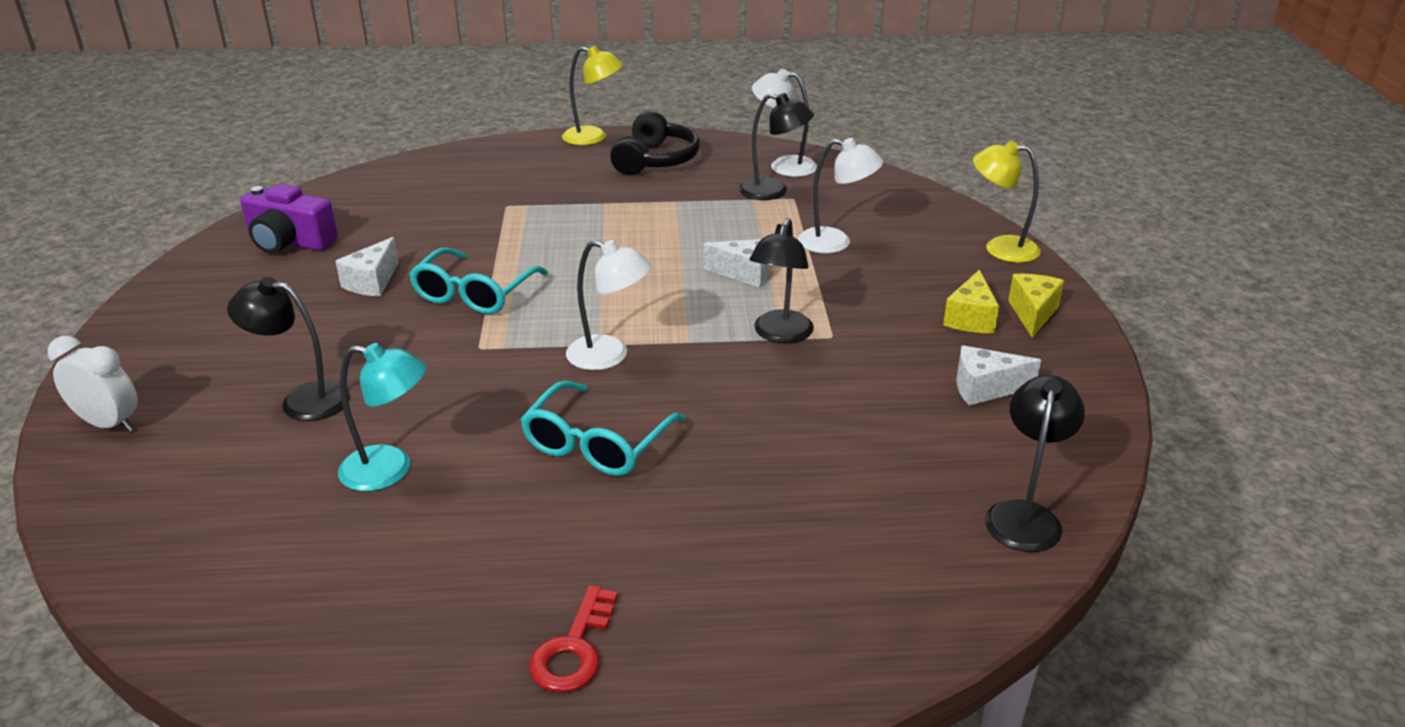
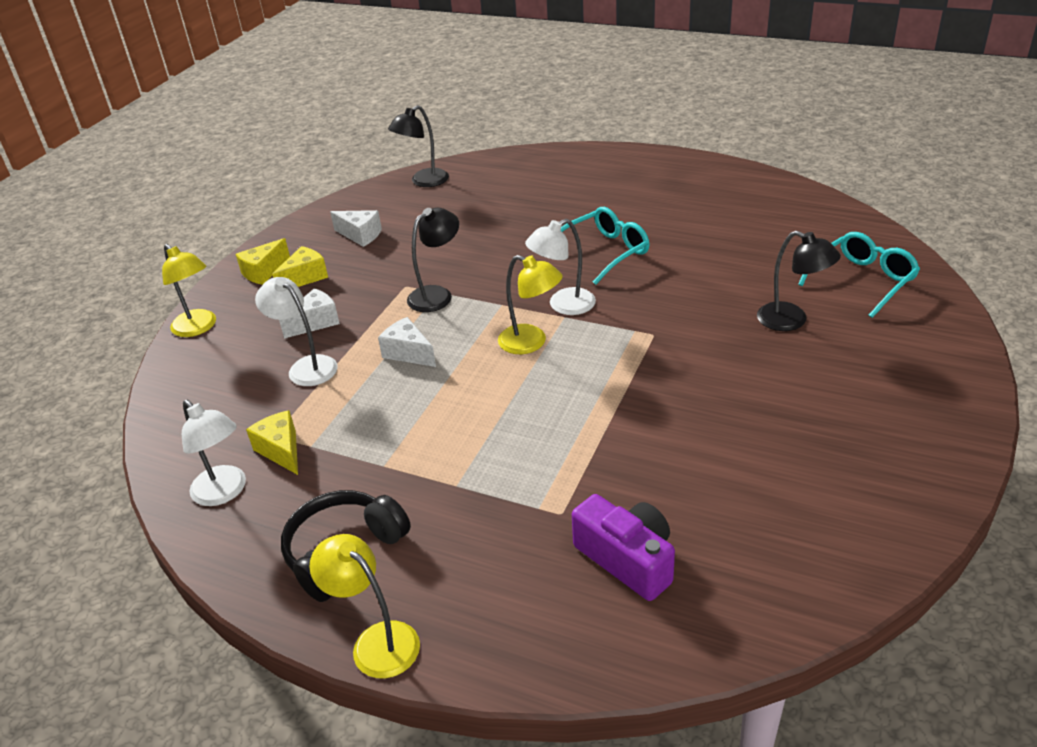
camera: 150 degrees left, 5 degrees up
white clock [48,336,138,432] -> none
purple camera [241,184,338,254] -> purple camera moved to [572,494,675,601]
white cheese [336,237,399,296] -> white cheese moved to [279,288,340,339]
turquoise lamp [338,343,427,491] -> none
turquoise glasses [409,247,548,314] -> turquoise glasses moved to [798,232,920,318]
red key [529,585,618,693] -> none
white lamp [566,240,652,370] -> white lamp turned 75 degrees counterclockwise [525,219,596,315]
black lamp [739,93,814,200] -> yellow cheese [246,410,298,475]
none -> yellow lamp [498,255,563,354]

